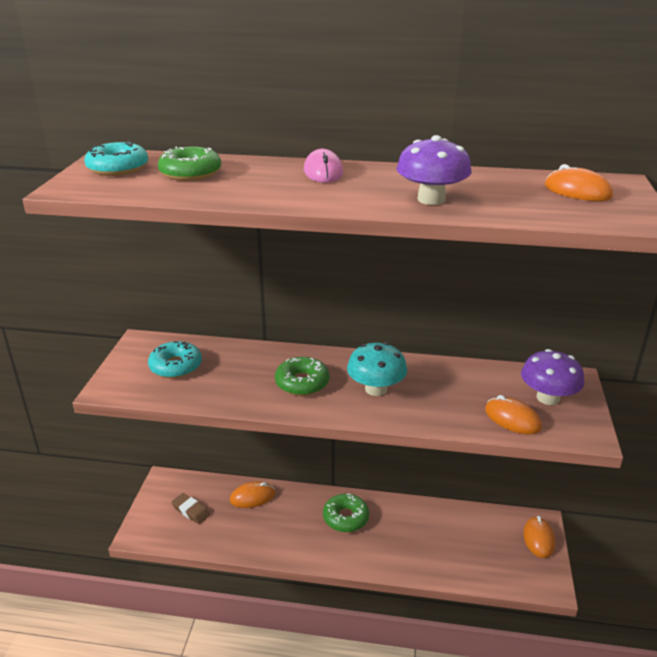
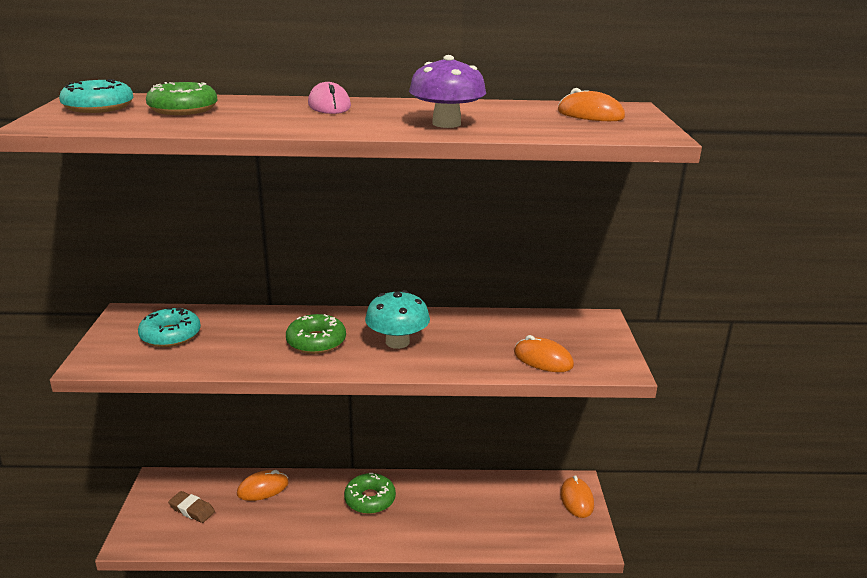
camera: 10 degrees left, 5 degrees down
purple mushroom [521,349,584,405] -> none

